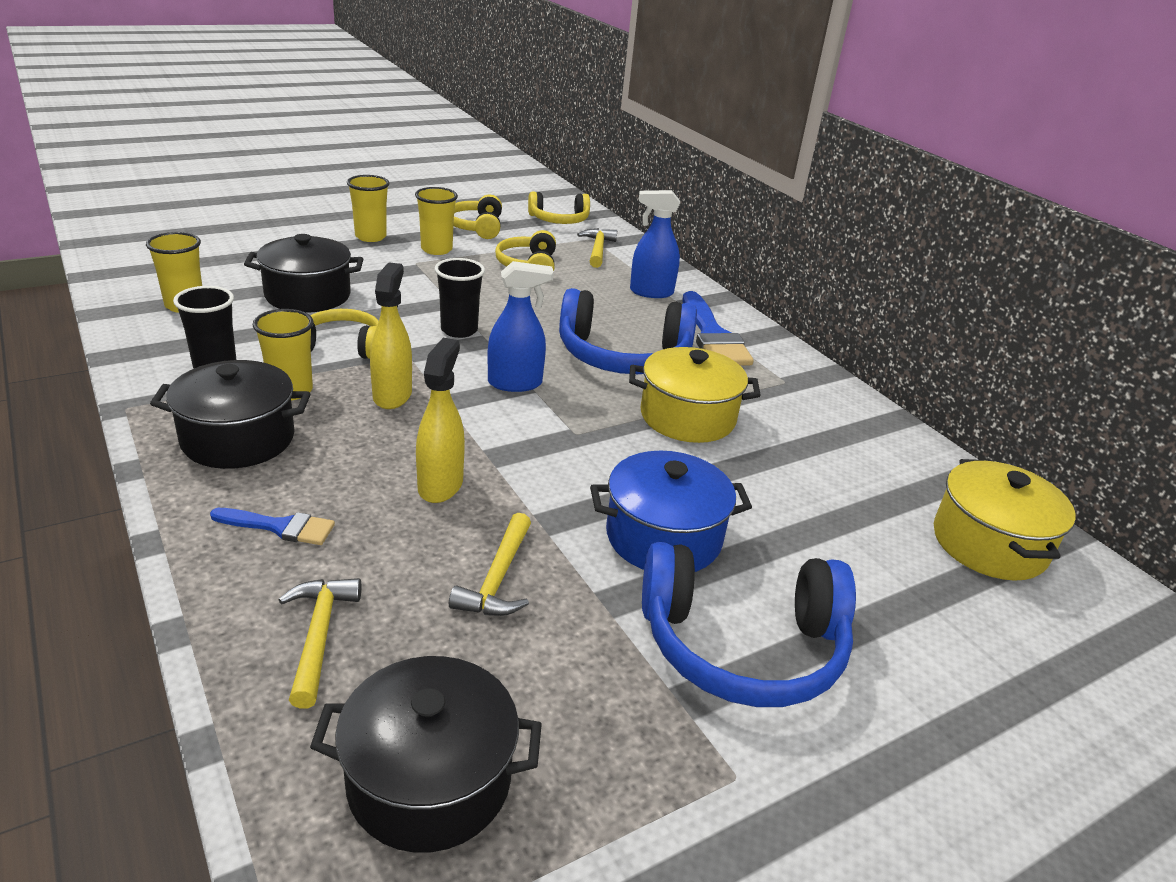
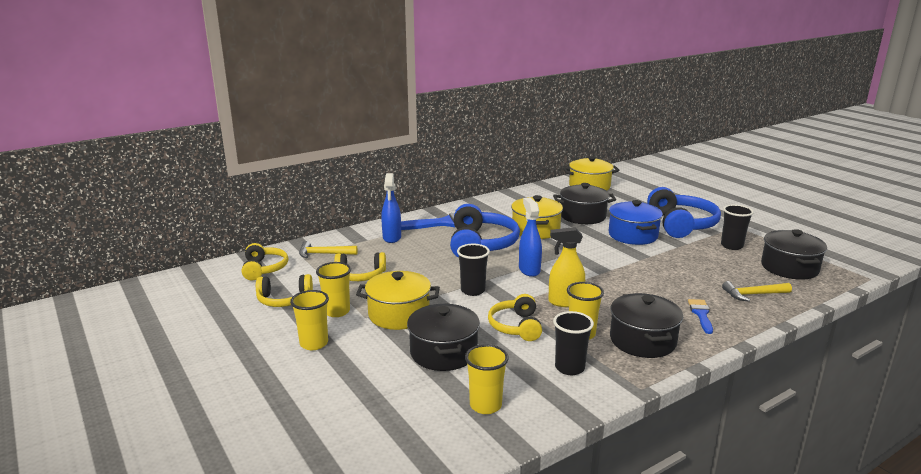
camera: 90 degrees left, 10 degrees down
yellow spray bottle [416,338,465,503] -> none
yellow hammer [449,513,531,616] -> none
none -> yellow pot [356,271,440,330]
none -> black pot [553,183,616,224]
none -> black cup [721,204,754,250]

